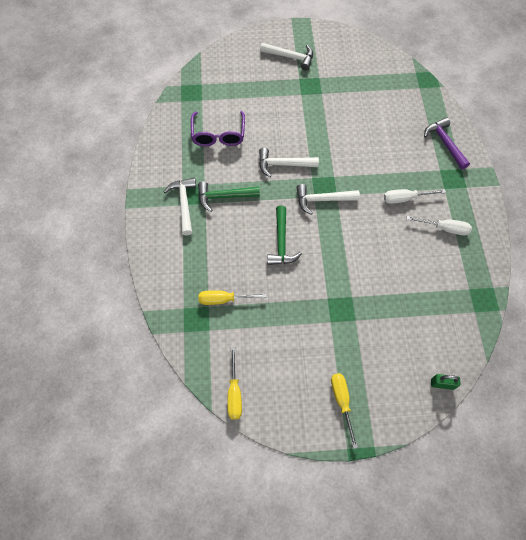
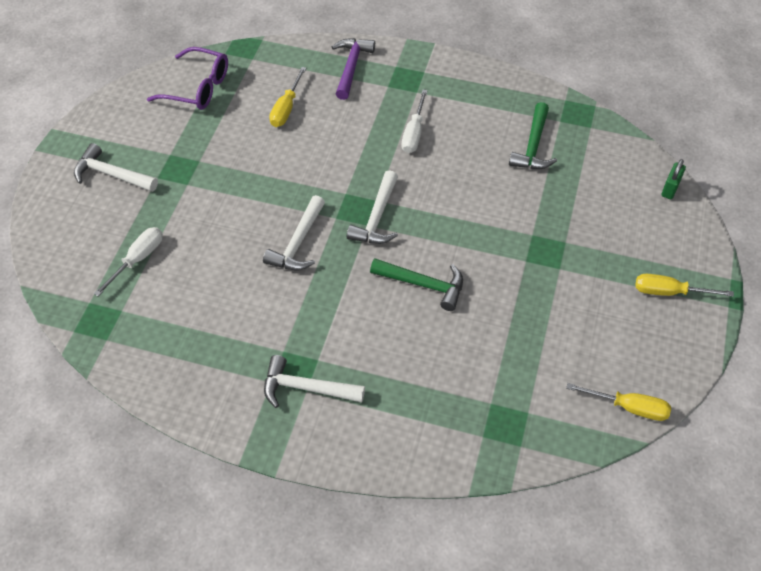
camera: 70 degrees left, 10 degrees down
purple glasses [191,111,245,146] -> purple glasses moved to [147,47,228,110]
green hammer [198,181,260,212] -> green hammer moved to [509,102,557,169]
yellow screwdriver [199,290,267,305] -> yellow screwdriver moved to [269,67,306,127]
white hammer [260,43,313,70] -> white hammer turned 105 degrees counterclockwise [74,143,158,192]
white screwdriver [407,216,472,235] -> white screwdriver moved to [94,227,163,296]
purple hammer [424,117,470,170] -> purple hammer turned 105 degrees clockwise [332,38,375,100]

